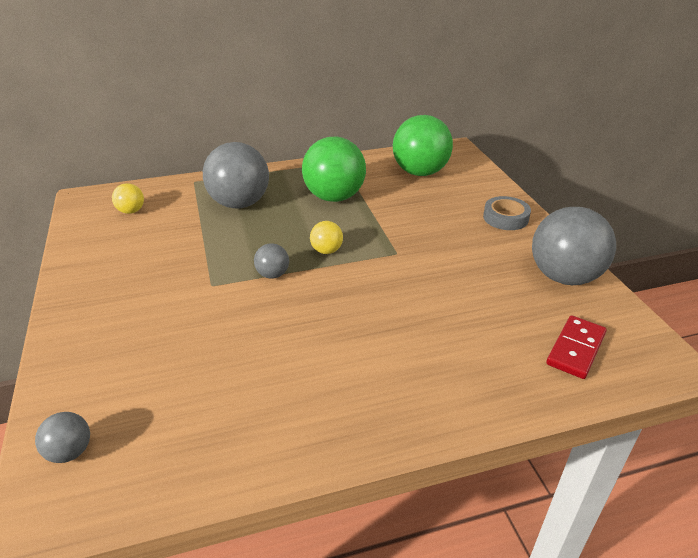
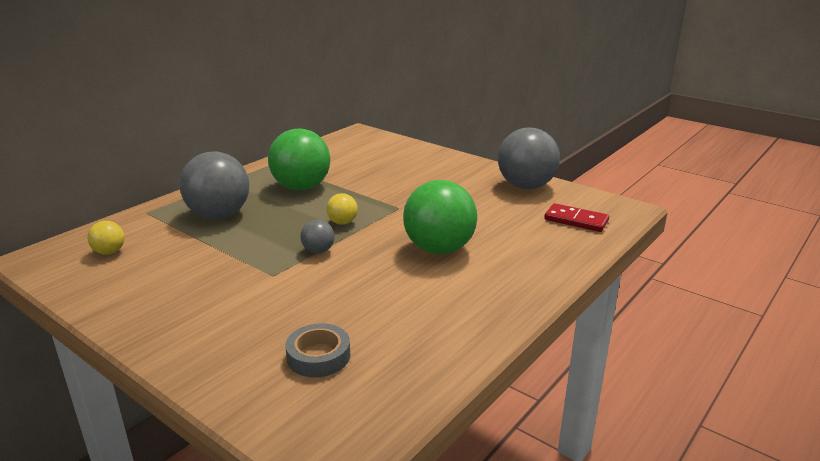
camera: 35 degrees left, 10 degrees down
grey ball [35,412,90,463] -> none
green ball [393,115,453,176] -> green ball moved to [403,180,477,254]
grey tape [483,196,531,230] -> grey tape moved to [285,323,351,377]
red domino [546,315,607,379] -> red domino turned 60 degrees counterclockwise [544,203,609,232]

